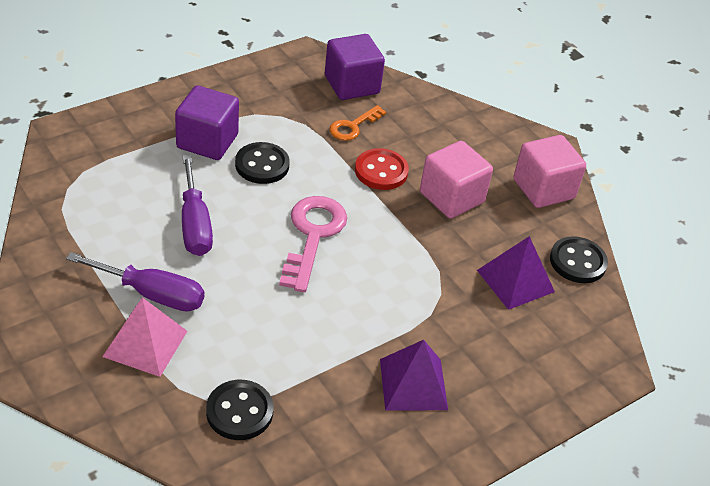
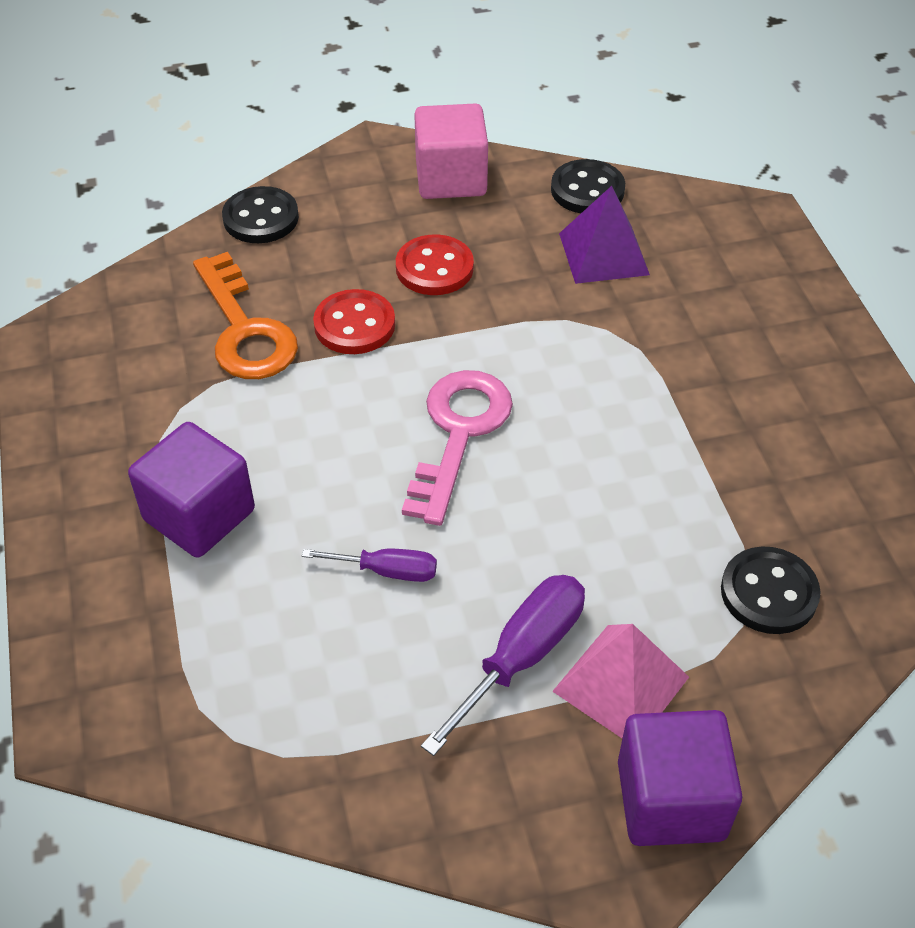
camera: 65 degrees left, 5 degrees up
purple screwdriver [182,155,213,256] -> purple screwdriver [302,548,437,582], size x0.60
black button [235,142,290,184] -> black button moved to [222,186,299,243]
pink key [279,196,347,292] -> pink key turned 75 degrees clockwise [402,370,513,526]
purple cube [325,34,385,100] -> purple cube moved to [618,710,742,846]
orange key [330,105,386,141] -> orange key [193,252,298,379], size x1.71
purple pyramid [380,340,448,410] -> none
pink cube [420,141,493,218] -> red button [396,234,474,295]

